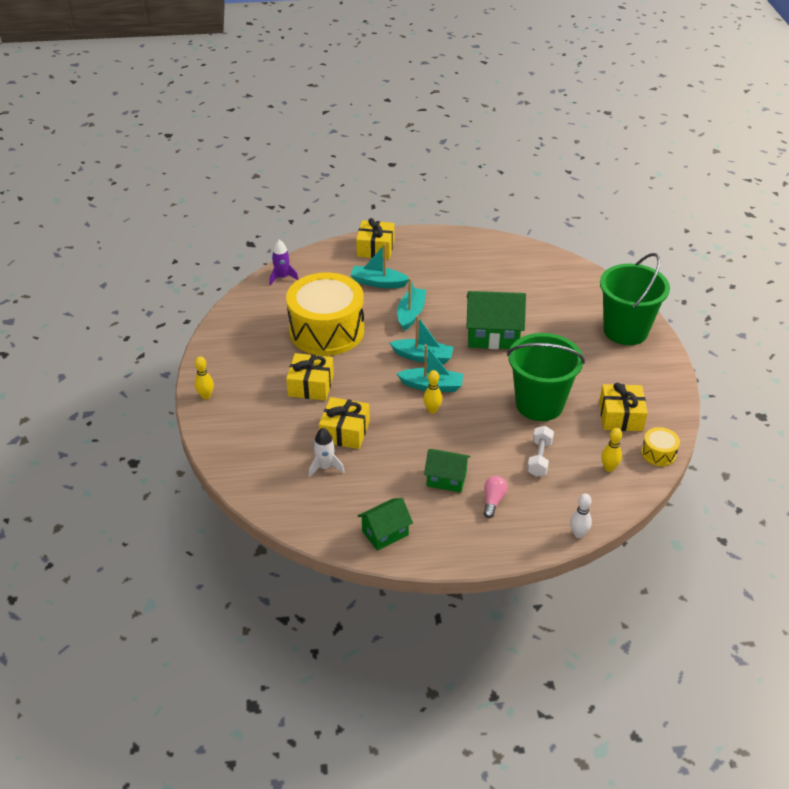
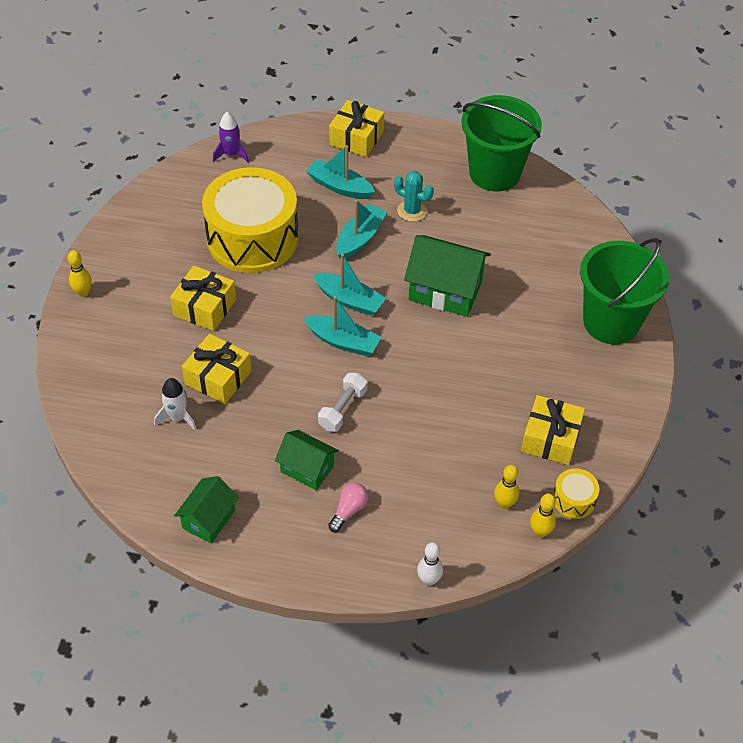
camera: 15 degrees right, 10 degrees up
green house [358,498,413,551] -> green house turned 45 degrees counterclockwise [174,476,239,543]
yellow bowling pin [423,370,442,413] -> yellow bowling pin moved to [530,493,556,538]
green bucket [507,333,585,421] -> green bucket moved to [461,95,542,192]
white dumbbell [527,426,554,477] -> white dumbbell moved to [318,372,367,432]
none -> turquoise cactus [394,171,434,222]

